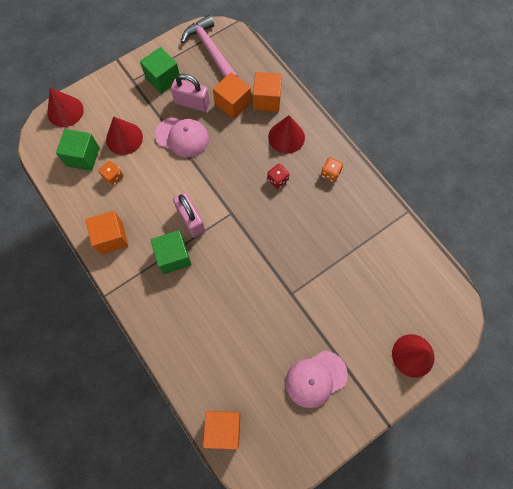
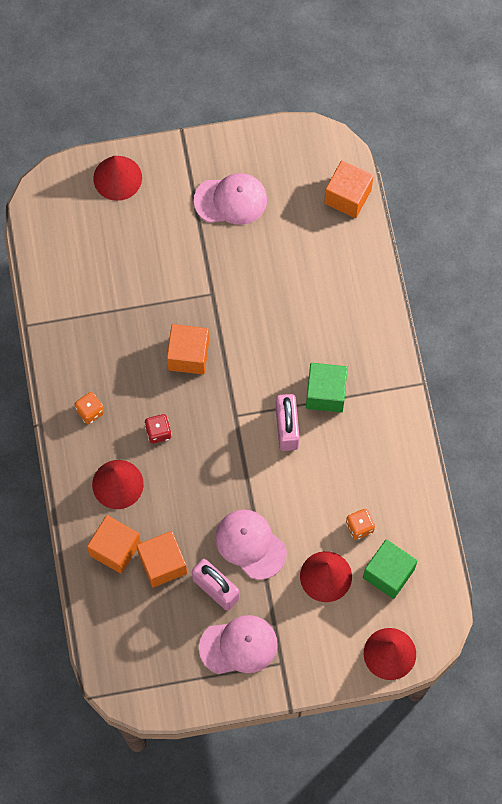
camera: 155 degrees left, 0 degrees up
orange cube [85,211,128,254] -> orange cube moved to [167,324,209,374]
green cube [140,47,179,94] -> pink cap [199,615,278,674]
pink hammer [181,15,238,77] -> none

